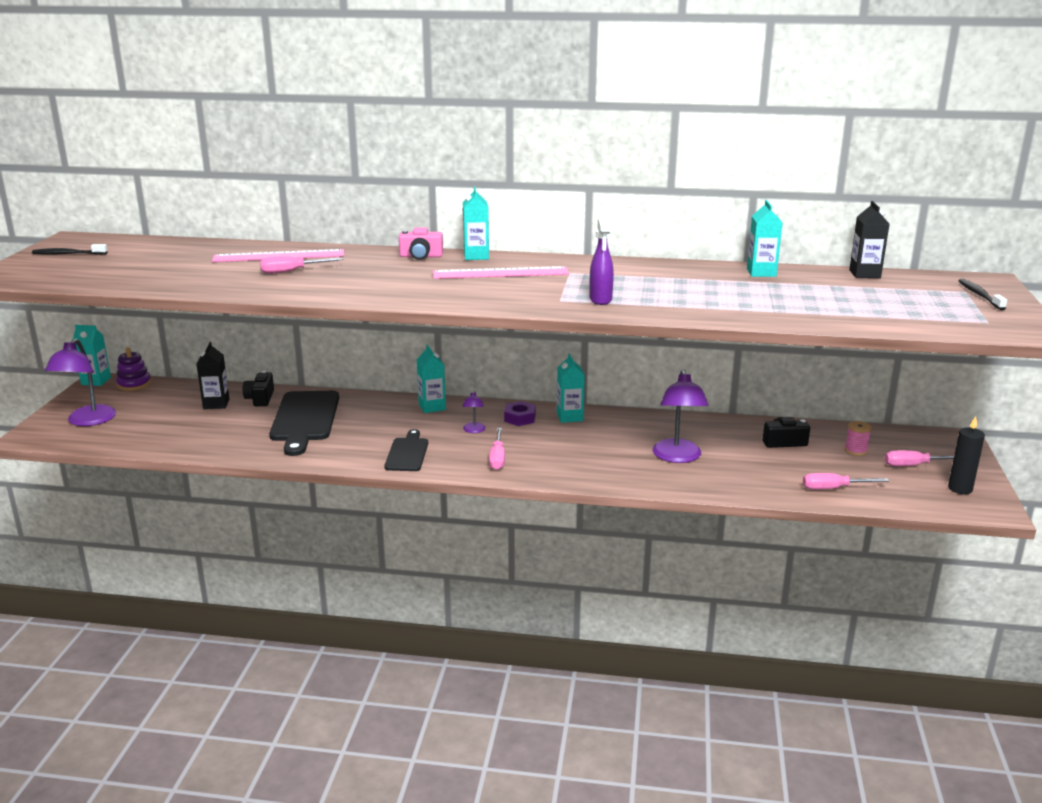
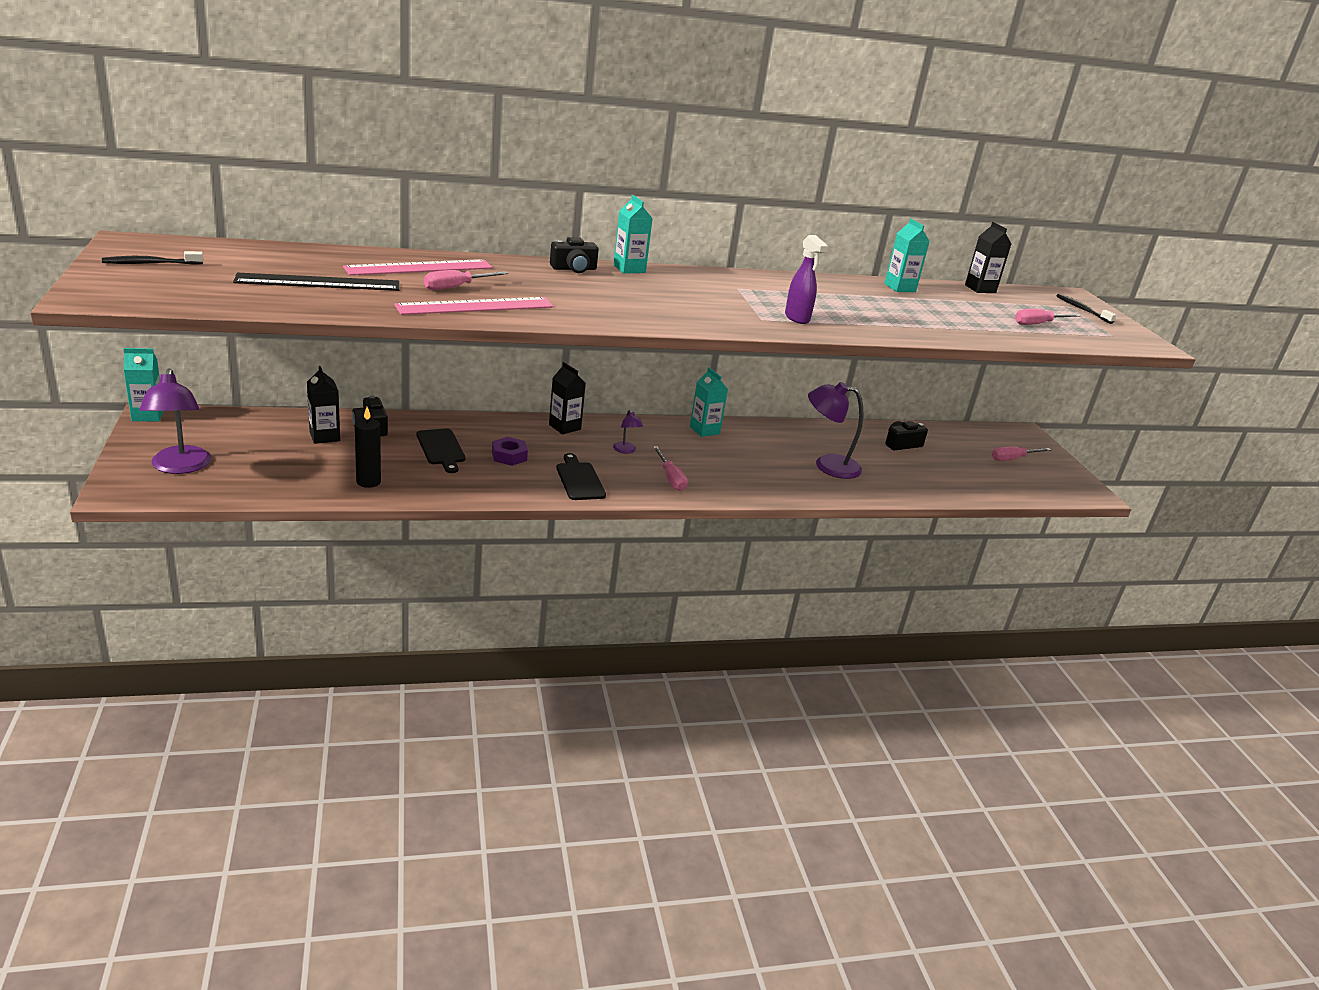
camera: 25 degrees left, 5 degrees up
purple stacking toy [116,347,151,391] -> none
black cutting board [269,391,339,456] -> black cutting board [416,428,466,473], size x0.58
pink camera [399,227,443,260] -> black camera [550,237,599,273]
turquoise carton [417,345,446,413] -> black carton [549,362,586,434]
pink ruler [433,266,569,279] -> pink ruler moved to [394,297,553,315]
purple nut [504,401,536,426] -> purple nut moved to [492,437,528,466]
purple lamp [653,369,709,463] -> purple lamp turned 120 degrees clockwise [808,382,864,479]
pink screwdriver [803,473,889,489] -> pink screwdriver moved to [1015,309,1081,325]
pink spool [845,421,872,456] -> none
black candle [948,416,985,494] -> black candle moved to [355,407,381,488]
none -> black ruler [233,273,400,291]

